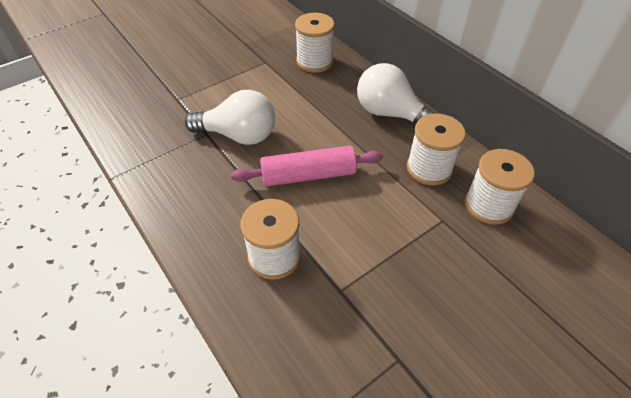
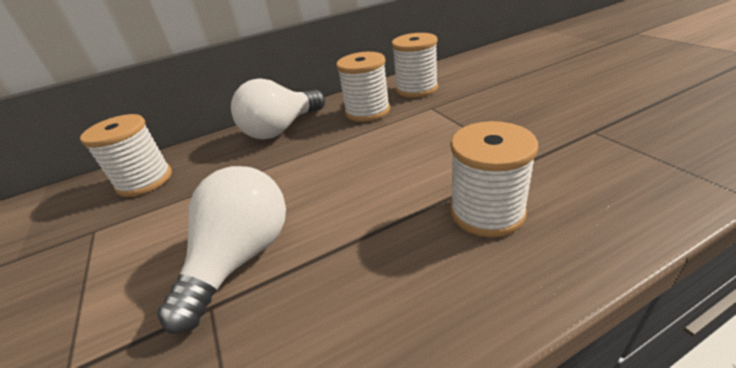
camera: 75 degrees left, 15 degrees down
pink rolling pin [231,146,383,187] -> none

